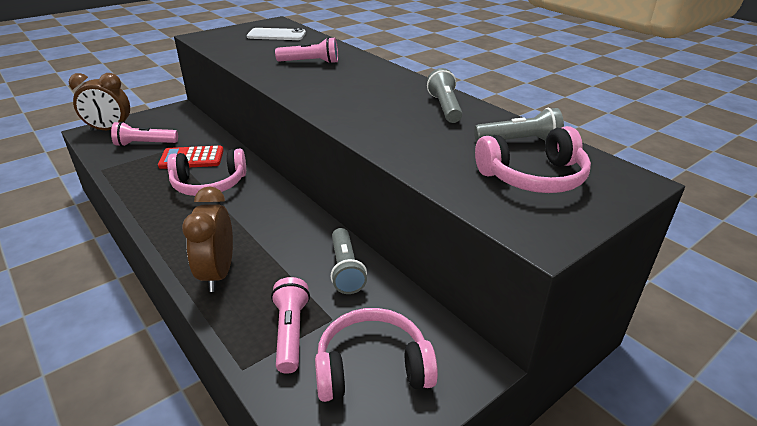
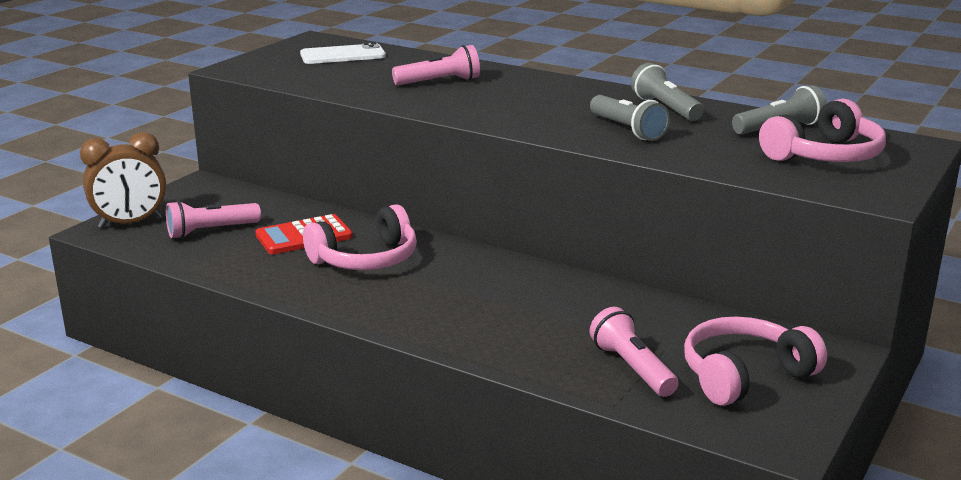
camera: 20 degrees left, 10 degrees down
brown clock [182,186,233,292] -> none
grey flashlight [331,228,367,294] -> grey flashlight moved to [590,95,670,141]

